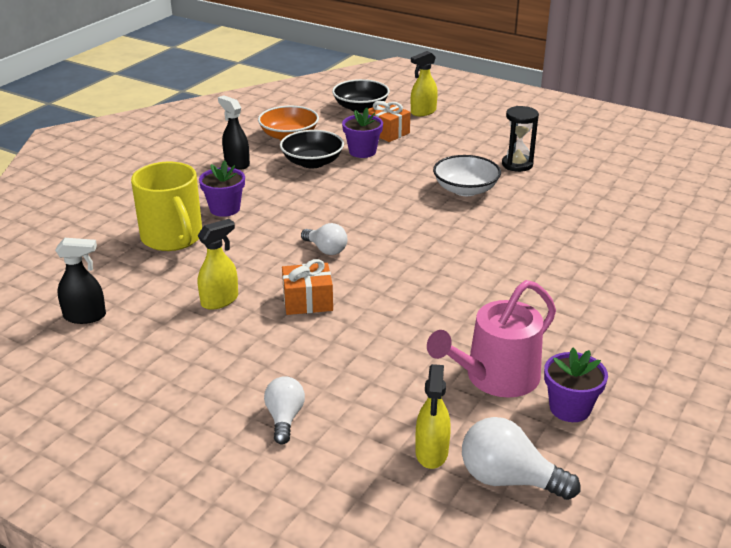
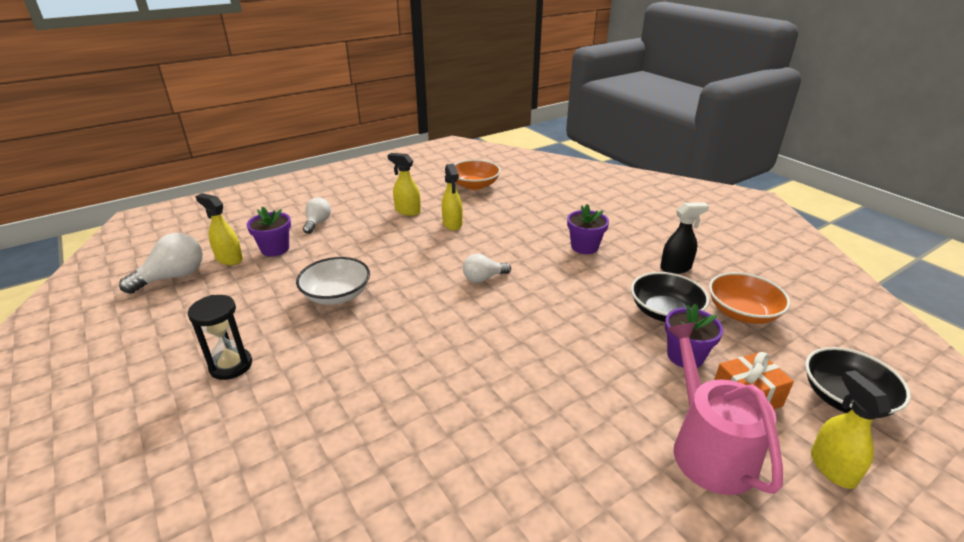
camera: 115 degrees right, 0 degrees up
black spray bottle [55,238,106,324] -> orange bowl [454,160,501,190]
yellow mug [131,162,202,251] -> none
white light bulb [264,376,305,444] -> white light bulb turned 105 degrees counterclockwise [303,197,331,234]
orange gift [282,259,333,315] -> none
pink watering can [427,280,556,397] -> pink watering can moved to [667,322,783,495]
white bowl [433,155,501,196] -> white bowl moved to [296,257,370,305]
black hourglass [502,106,539,172] -> black hourglass moved to [188,295,252,380]
purple flower pot [544,348,608,422] -> purple flower pot moved to [247,206,291,256]
none -> yellow spray bottle [388,153,421,216]

